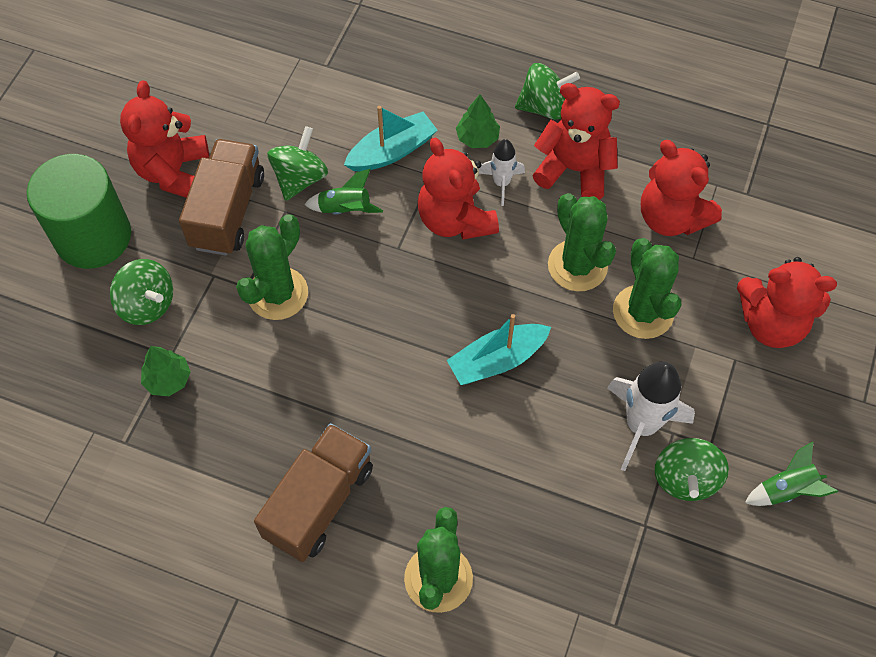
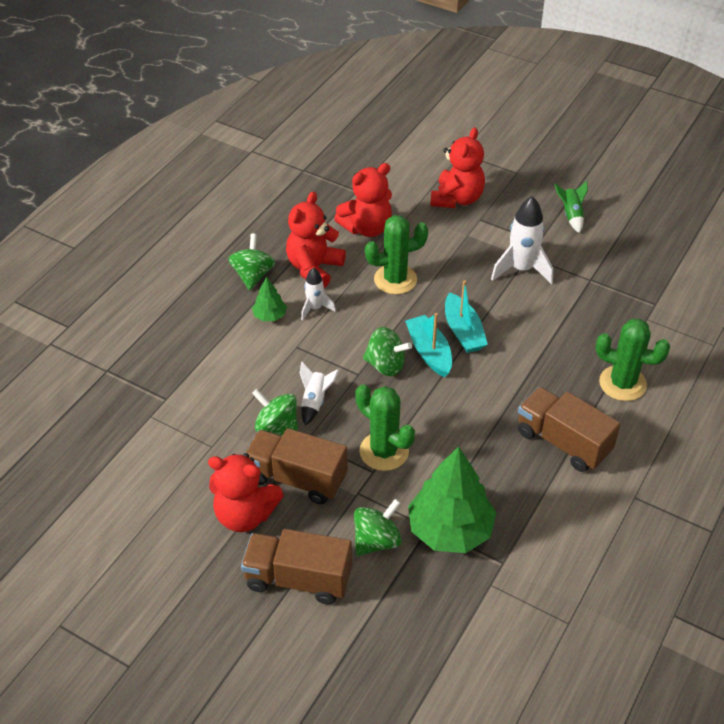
camera: 80 degrees left, 15 degrees down
green cylinder [27,154,131,269] -> brown truck [241,529,352,605]
green tree [141,346,191,396] -> green tree [408,446,496,553], size x2.14
green rocket [304,169,383,214] -> white rocket [300,362,339,426]
turquoise boat [344,106,438,171] -> turquoise boat moved to [405,313,452,377]
red teddy bear [418,138,499,240] -> none
green cactus [613,238,681,339] -> none
green spinning top [655,438,729,501] -> green spinning top moved to [363,327,412,376]

